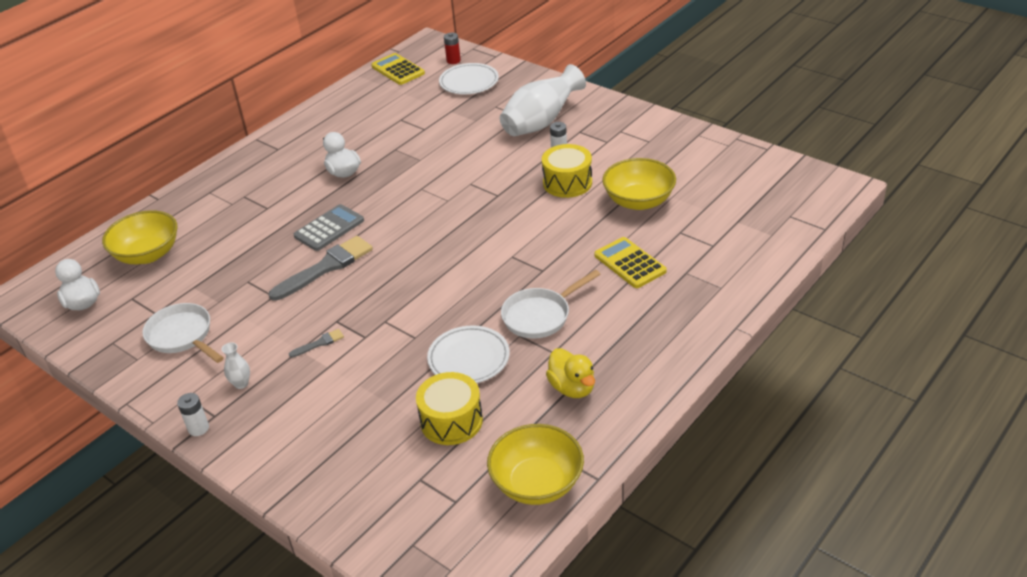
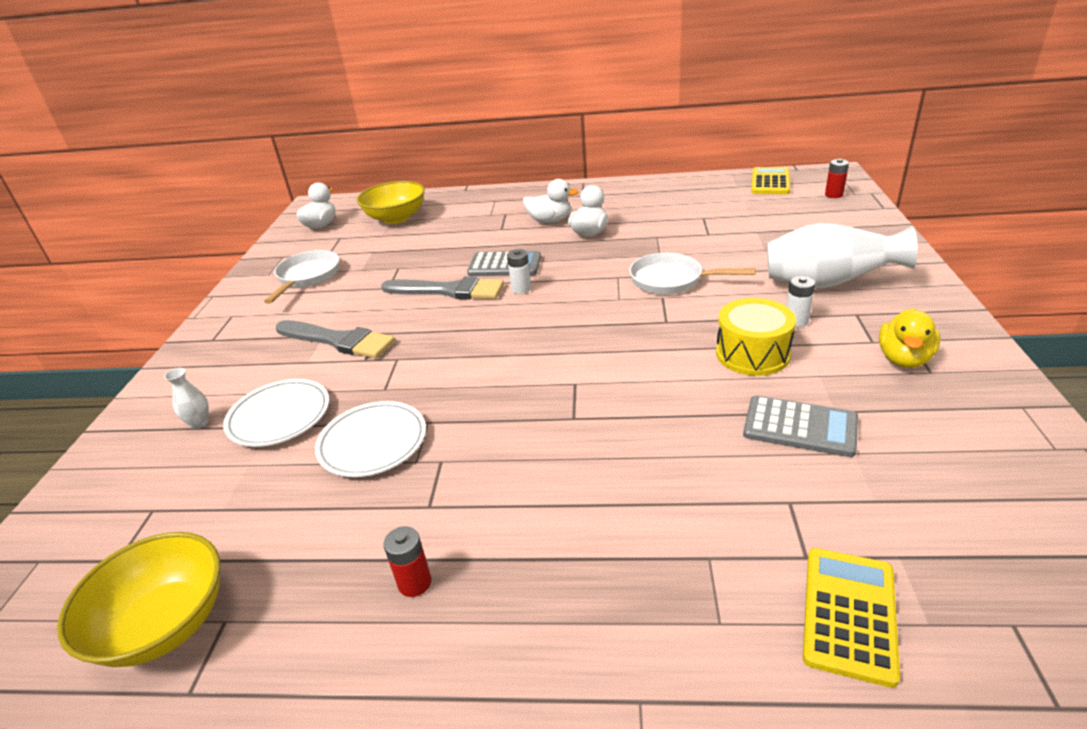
camera: 55 degrees right, 5 degrees down
white battery [177,393,209,436] -> white battery moved to [507,249,531,294]
white vase [221,342,250,389] -> white vase moved to [164,368,209,429]
grey brush [289,329,344,358] -> grey brush [276,320,395,359], size x2.19
yellow drum [416,372,483,445] -> none
white plate [439,63,499,95] -> white plate moved to [223,379,329,447]
white pan [501,270,601,339] -> white pan moved to [629,253,756,294]
yellow duck [546,348,595,398] -> yellow duck moved to [879,308,940,368]
yellow calculator [594,237,667,288] -> yellow calculator moved to [803,548,900,688]
yellow bowl [602,158,676,210] -> grey calculator [743,396,858,457]
none -> red battery [383,526,431,597]
none -> white duck [523,179,579,223]

